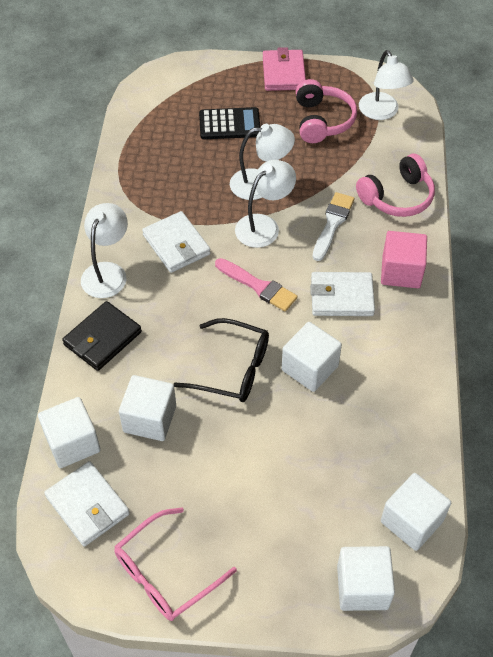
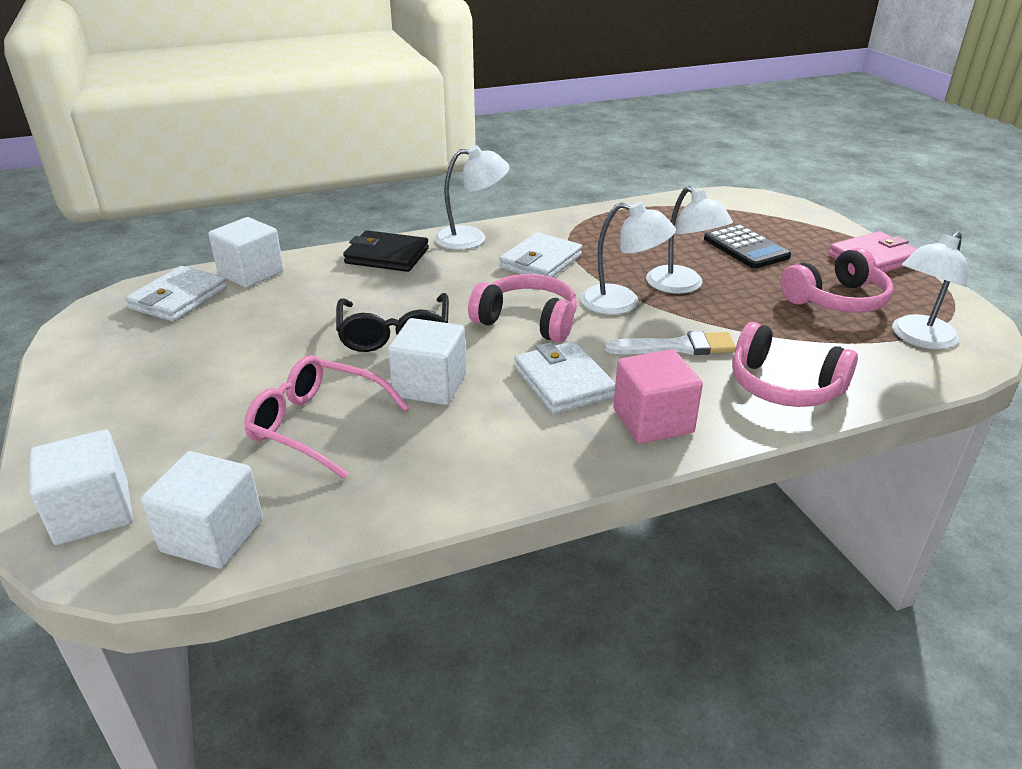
camera: 65 degrees right, 20 degrees down
pink glasses [114,507,237,621] -> pink glasses moved to [244,355,409,479]
white cube [119,375,176,441] -> none
pink brush [215,258,298,311] -> pink headphones [468,274,577,342]

